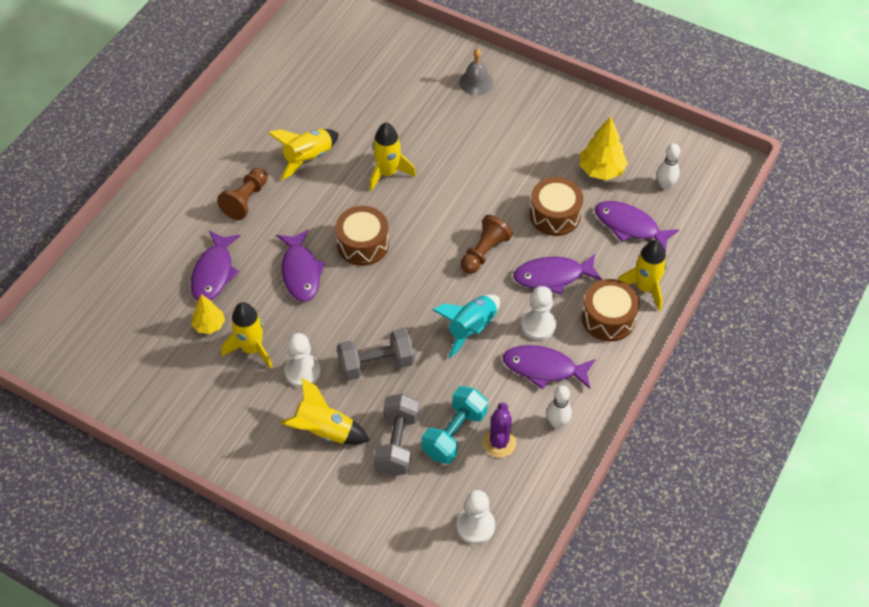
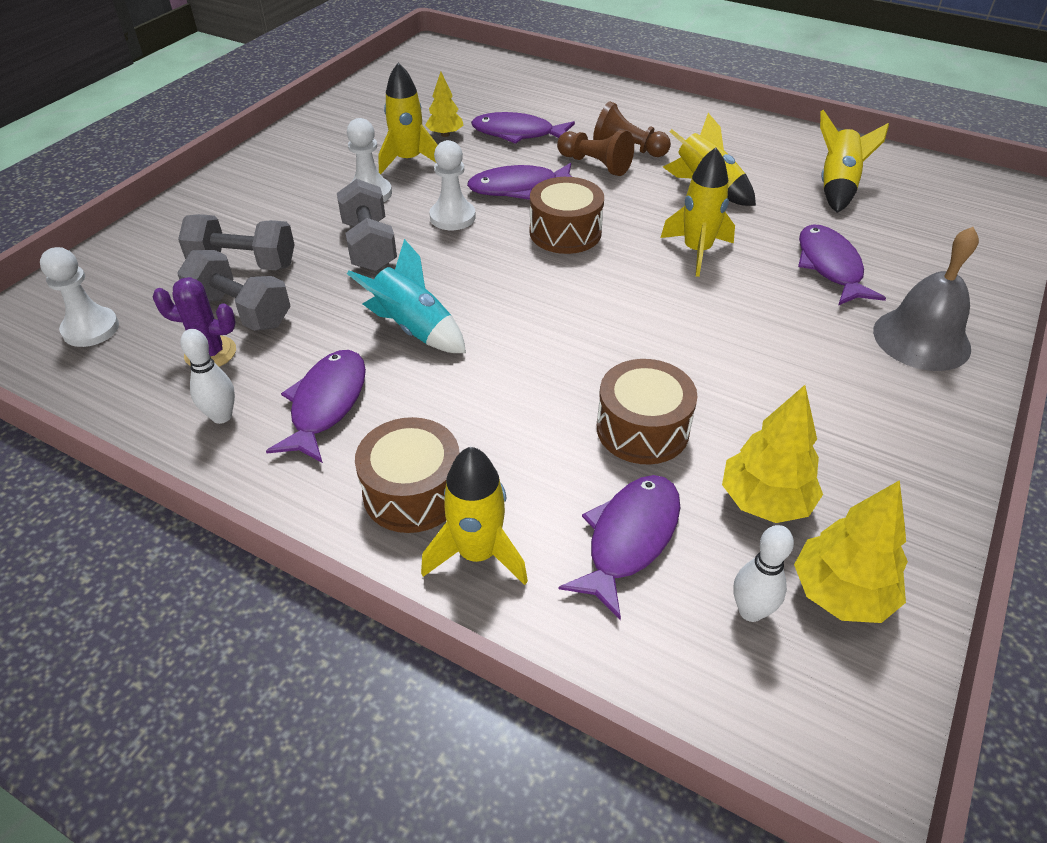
camera: 90 degrees right, 10 degrees down
yellow rocket [280,378,370,444] -> yellow rocket moved to [820,110,889,213]
turquoise dumbbell [422,386,488,464] -> grey dumbbell [177,250,291,331]
grey bell [459,49,493,95] -> grey bell [873,227,979,371], size x1.57
brown pawn [461,215,513,274] -> brown pawn moved to [557,130,634,176]
purple fish [513,254,602,295] -> purple fish moved to [798,224,886,305]
white pawn [521,286,557,340] -> white pawn moved to [429,140,476,230]
none -> yellow tree [794,480,908,623]

